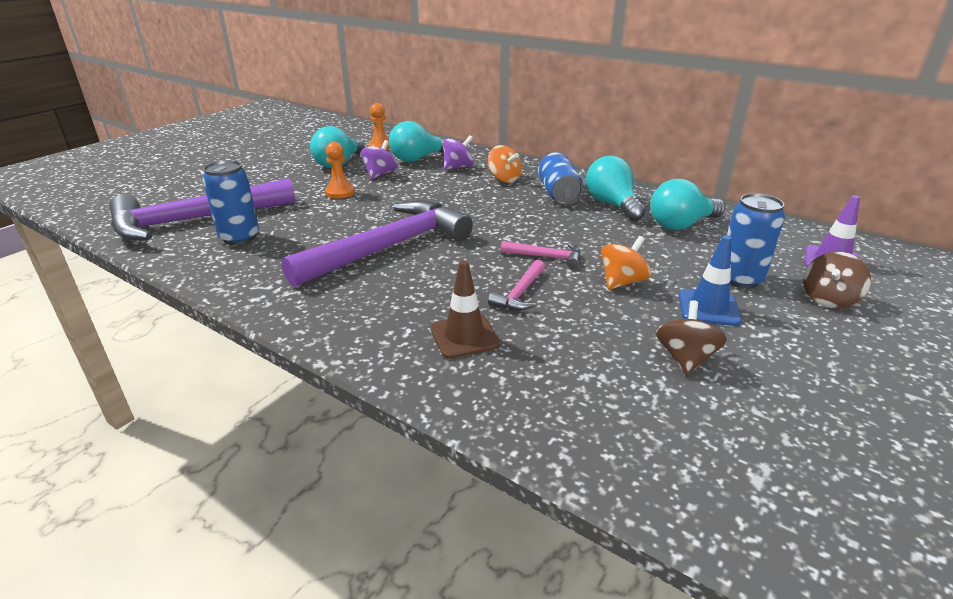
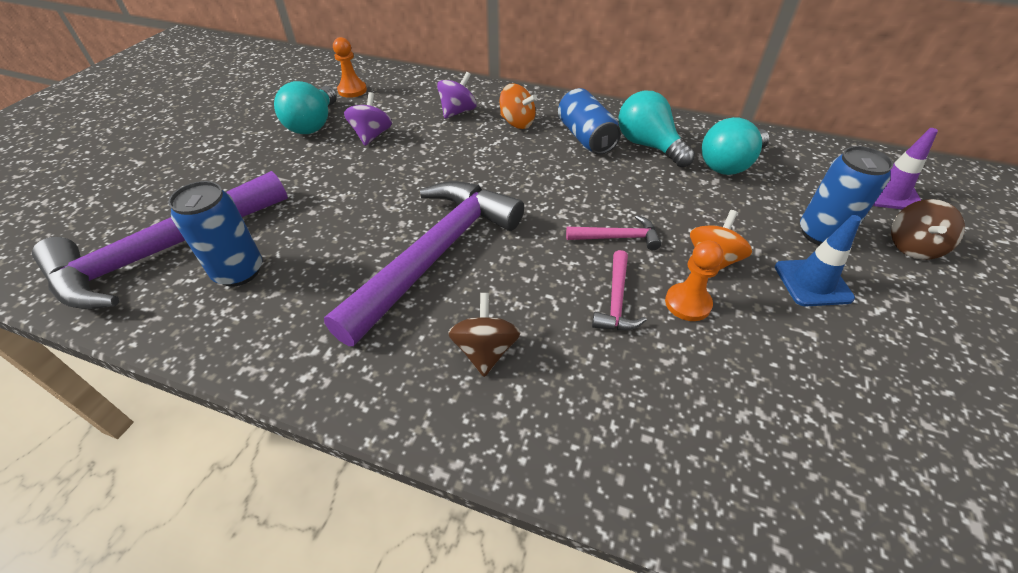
camera: 15 degrees left, 15 degrees up
orange pawn [325,142,355,199] -> orange pawn moved to [665,241,724,321]
turquoise light bulb [389,121,450,162] -> none
brown traffic cone [430,260,501,359] -> none
brown spinning top [656,300,727,376] -> brown spinning top moved to [448,293,520,377]

